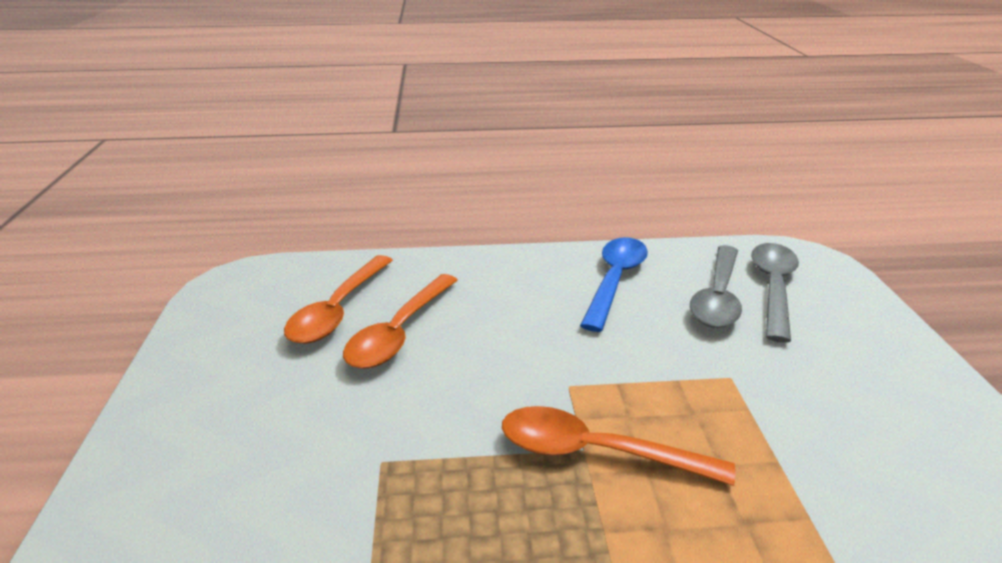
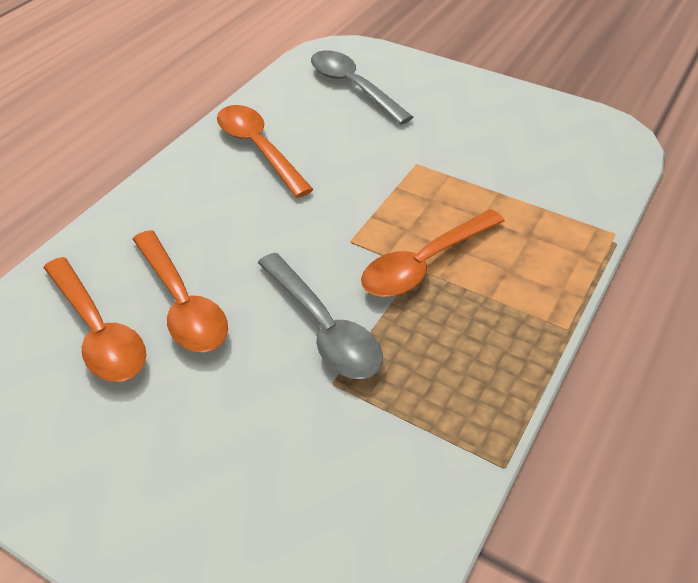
camera: 55 degrees left, 15 degrees up
blue spoon [580,237,648,332] -> orange spoon [217,105,314,198]
grey spoon [690,245,742,328] -> grey spoon moved to [258,253,383,379]

